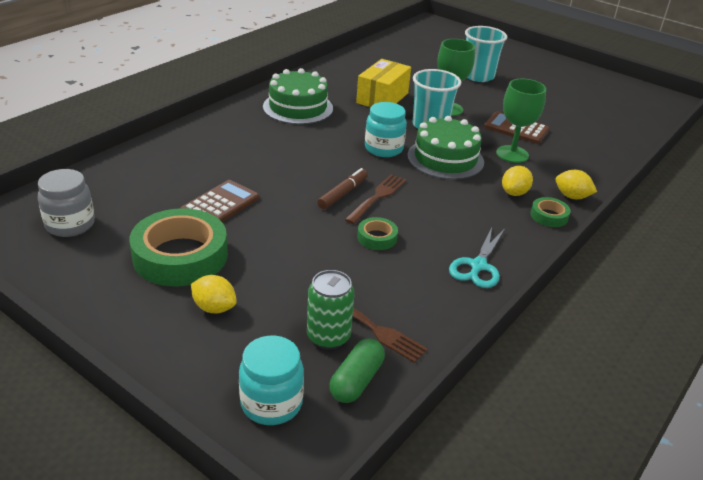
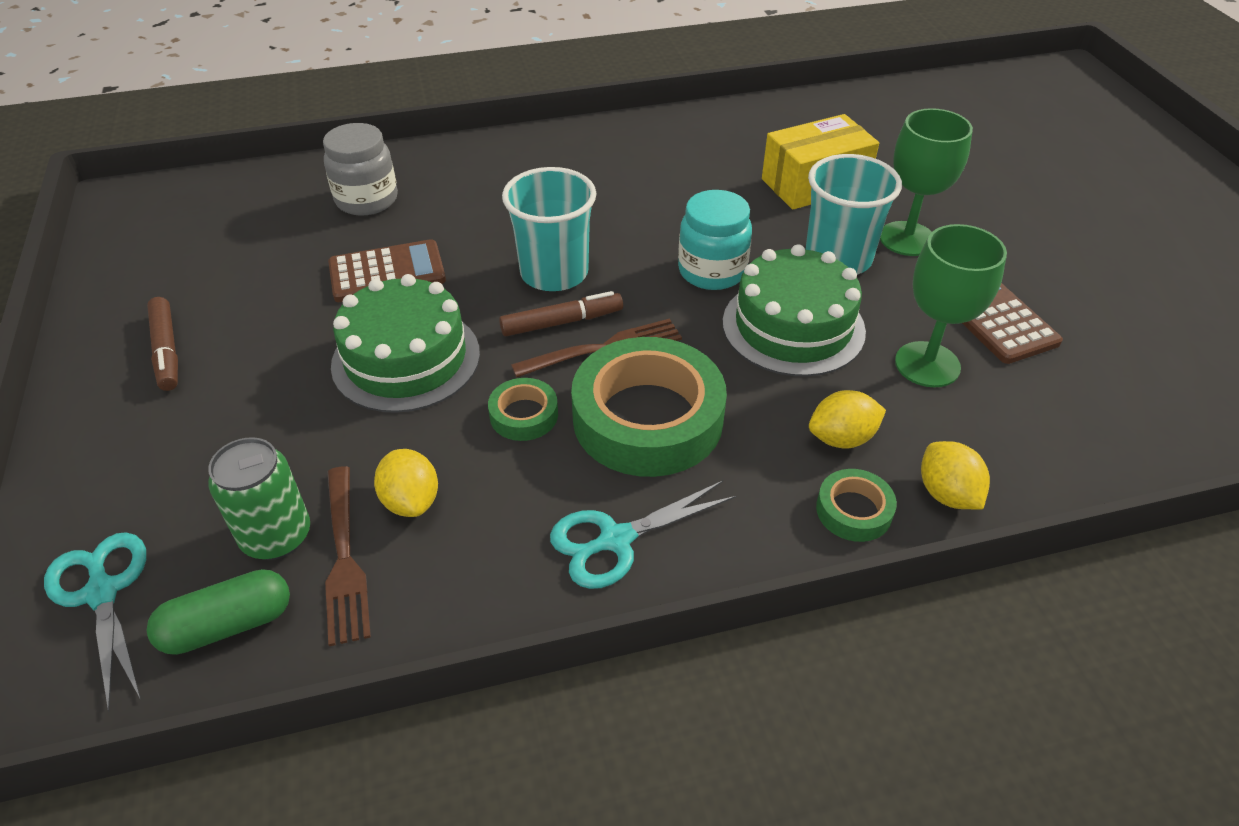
camera: 40 degrees right, 10 degrees up
grey jar [38,169,95,237] -> grey jar moved to [323,123,398,216]
green tape [129,208,228,286] -> green tape moved to [571,337,727,477]
yellow lemon [191,275,237,313] -> yellow lemon moved to [374,449,438,517]
turquoise jar [239,336,304,425] -> turquoise scissors [44,532,146,712]
green cake [263,68,333,125] -> green cake moved to [331,274,480,413]
turquoise cup [465,26,507,82] -> turquoise cup moved to [502,167,596,291]
none -> brown marker [147,297,178,391]

